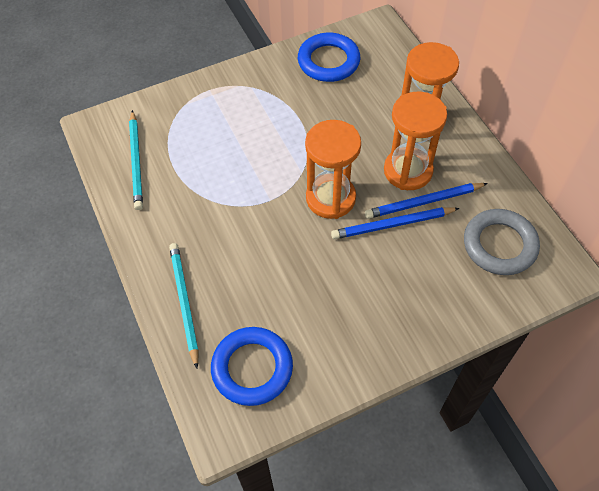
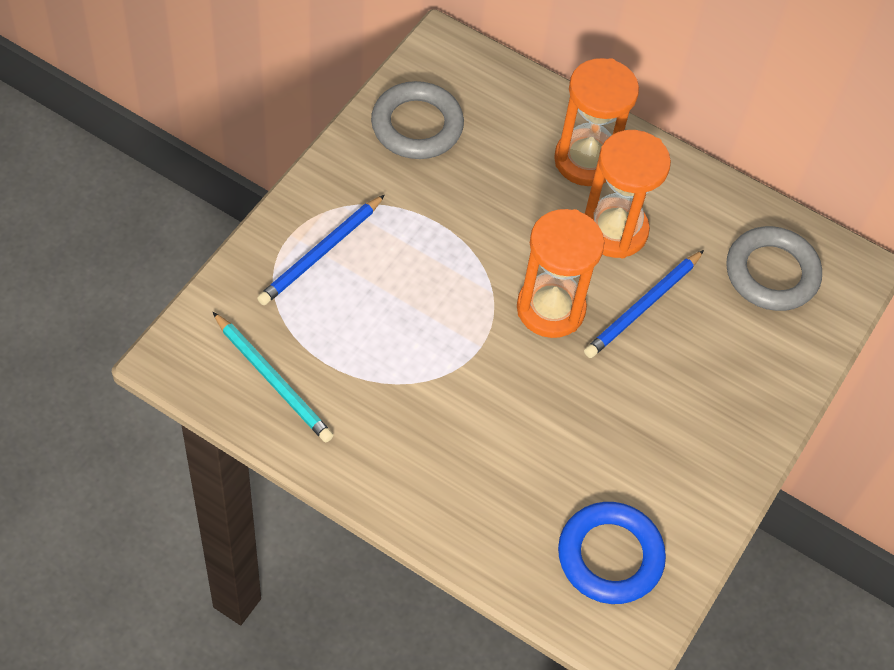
camera: 40 degrees left, 0 degrees up
turquoise pencil [169,243,199,369] -> none
blue ring [298,33,361,82] -> grey ring [371,81,464,159]
blue pencil [365,183,488,219] -> blue pencil moved to [257,195,385,305]

